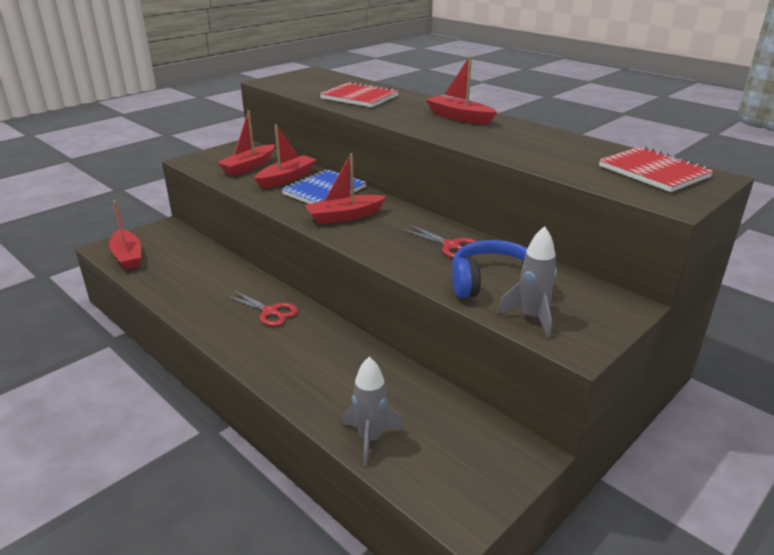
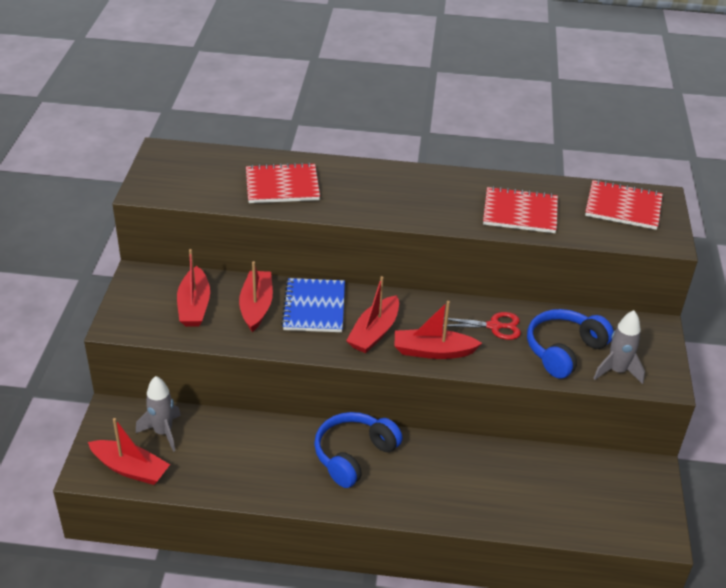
camera: 40 degrees left, 10 degrees up
red scissors [226,290,298,326] -> blue headphones [314,412,402,488]
grey rocket [343,357,404,466] -> grey rocket moved to [136,376,181,452]
red boat [426,56,497,125] -> red boat moved to [394,301,482,359]
none -> red notebook [483,186,558,233]

